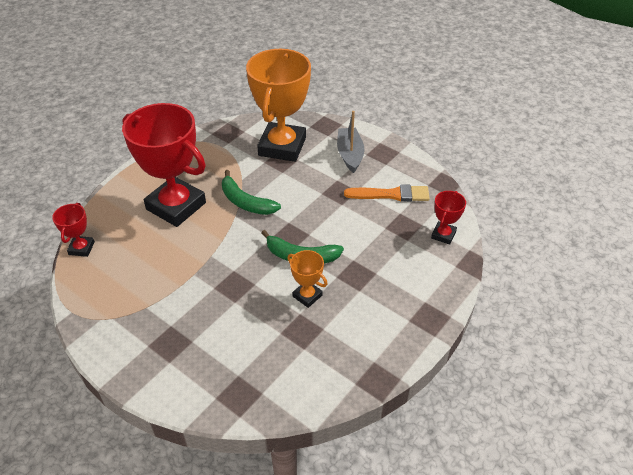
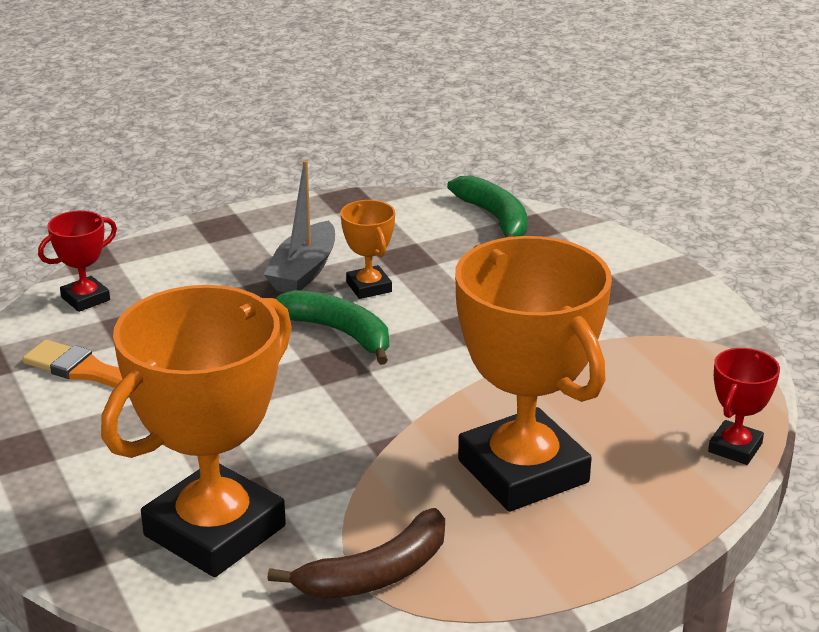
camera: 155 degrees left, 15 degrees down
red trophy [122,103,206,227] -> orange trophy [455,236,612,512]
green banana [222,170,281,215] -> green banana moved to [447,175,528,238]
grey boat [337,111,364,173] -> grey boat moved to [264,160,335,293]
none -> brown banana [267,508,445,599]

